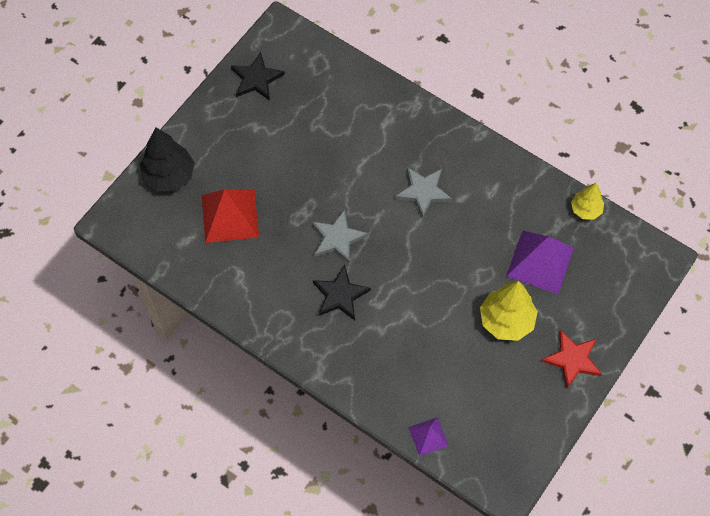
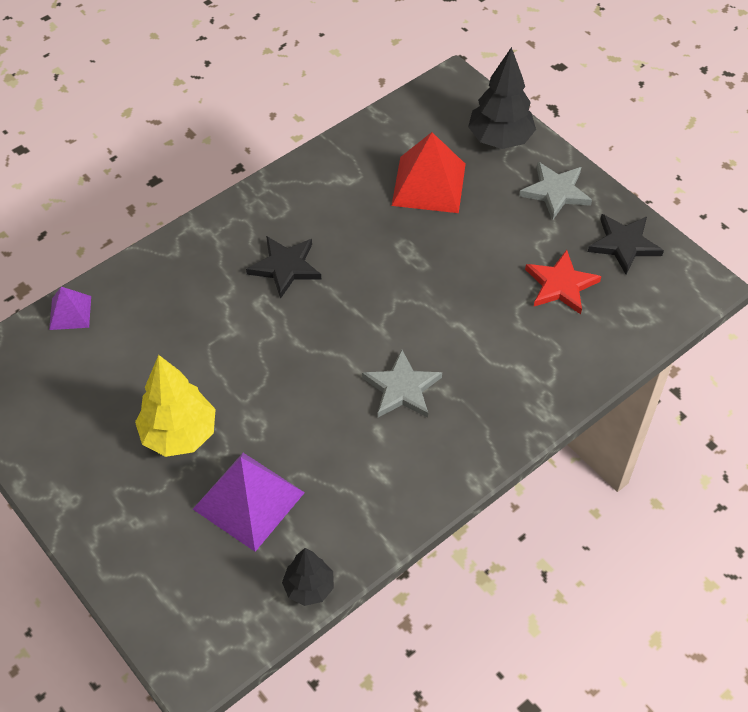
camera: 105 degrees right, 10 degrees down
grey star [312,209,368,264] -> grey star moved to [519,162,592,220]
red star [541,330,602,388] -> red star moved to [525,250,601,314]
yellow tree [571,183,604,220] -> black tree [282,548,334,606]

